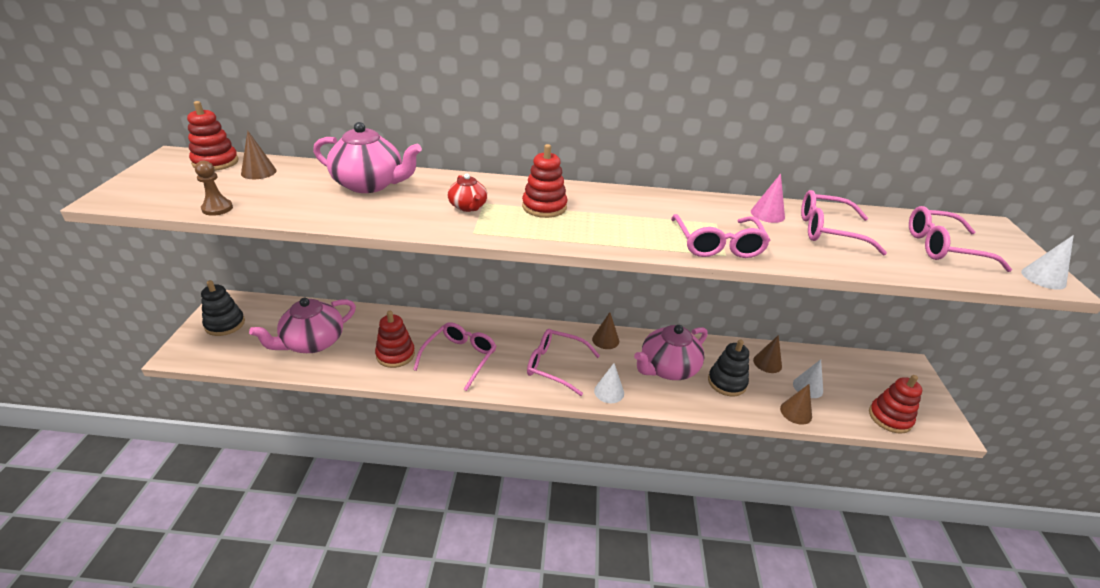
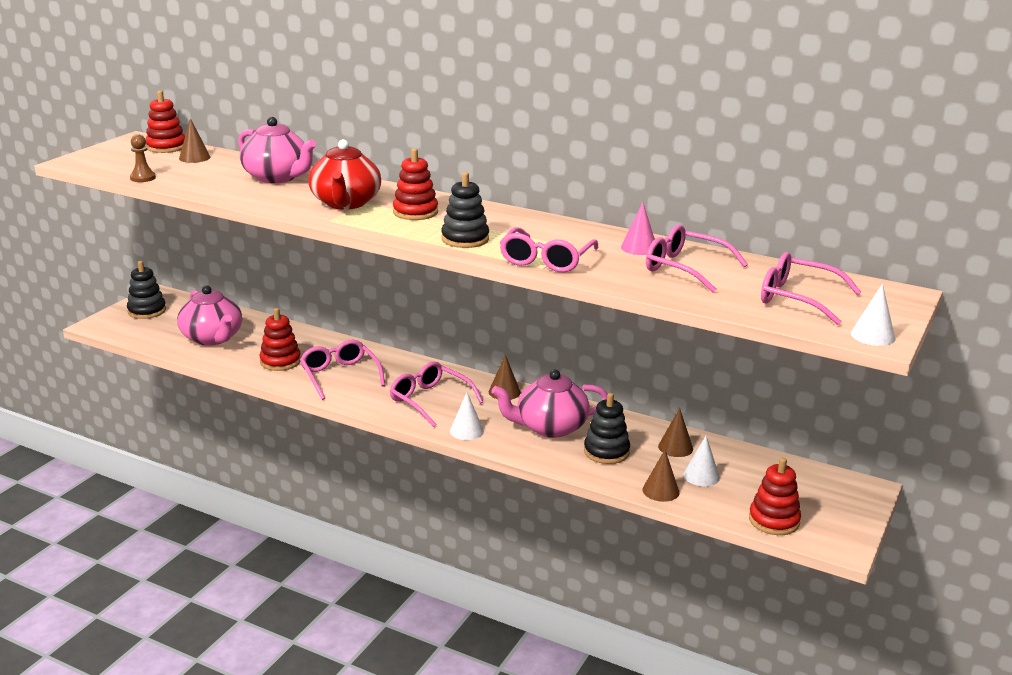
camera: 25 degrees right, 10 degrees down
pink teapot [249,298,356,353] -> pink teapot turned 105 degrees counterclockwise [177,285,242,346]
pink glasses [413,322,496,391] -> pink glasses turned 75 degrees counterclockwise [300,340,385,400]
red teapot [448,174,487,212] -> red teapot [309,139,381,210], size x1.88
none -> black stacking toy [441,172,489,248]

